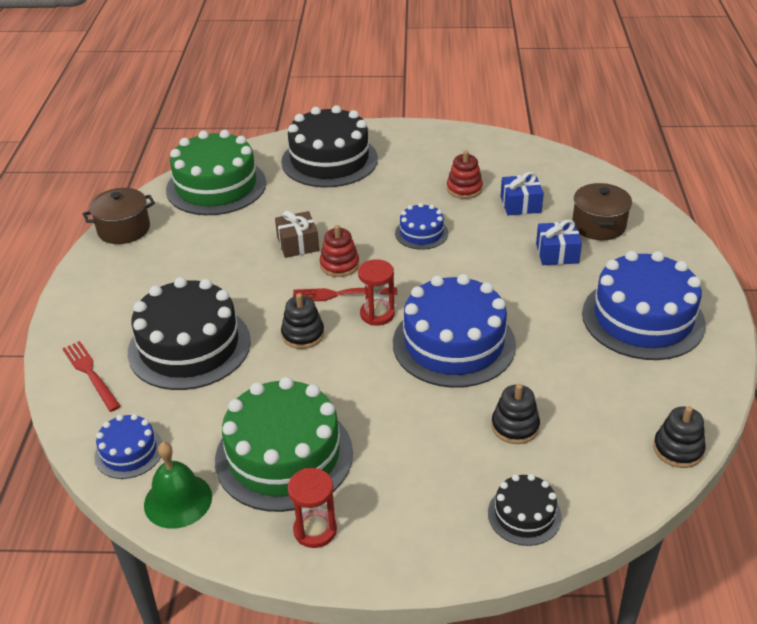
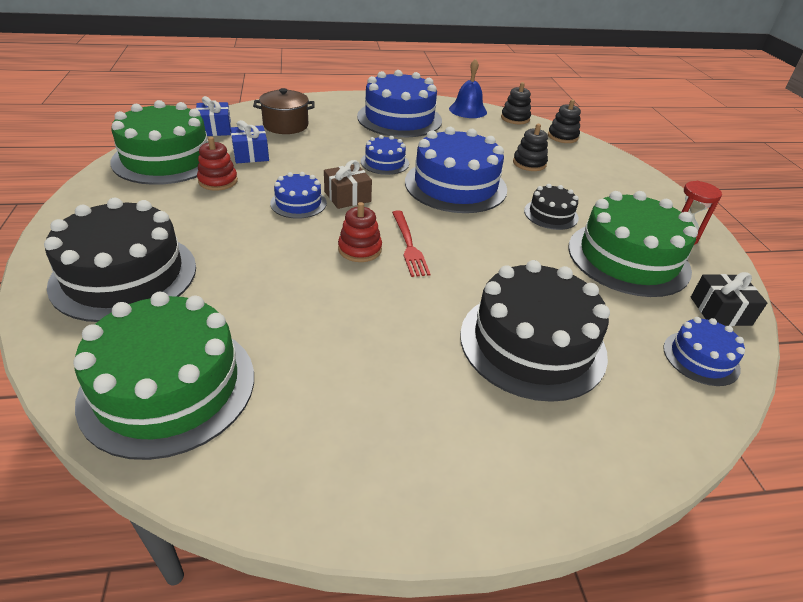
camera: 105 degrees left, 0 degrees up
red fork [62,341,121,412] -> none
brown pot [83,188,155,244] -> none
green bell [144,442,212,529] -> black gift [691,272,767,326]
brown gift [275,211,319,258] -> brown gift moved to [324,160,372,209]
black stacking toy [281,293,324,349] -> black stacking toy moved to [548,99,581,143]
red hourglass [358,259,395,326] -> none
black cake [488,474,562,546] -> black cake moved to [524,184,579,230]
blue gift [536,220,582,265] -> blue gift moved to [196,96,231,136]
none -> green cake [110,100,209,185]
none -> blue cake [361,135,409,175]
none -> blue bell [449,59,487,118]

